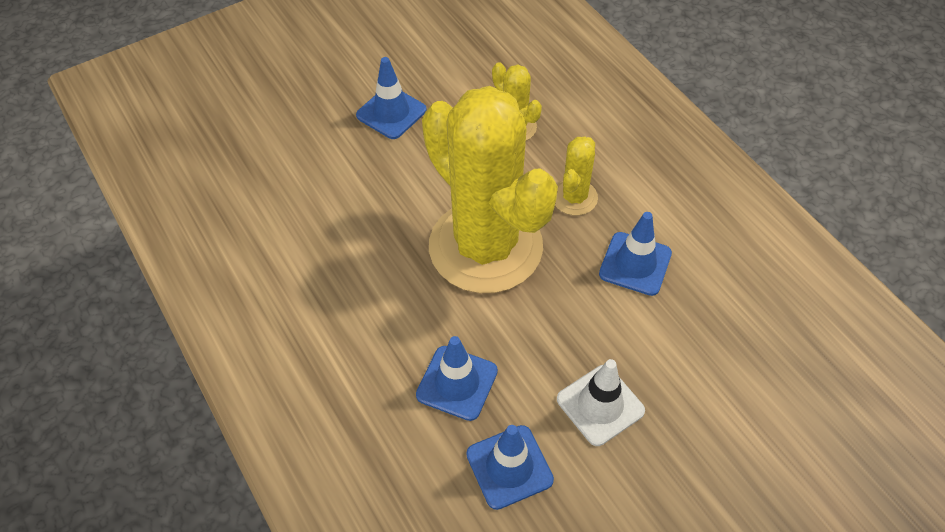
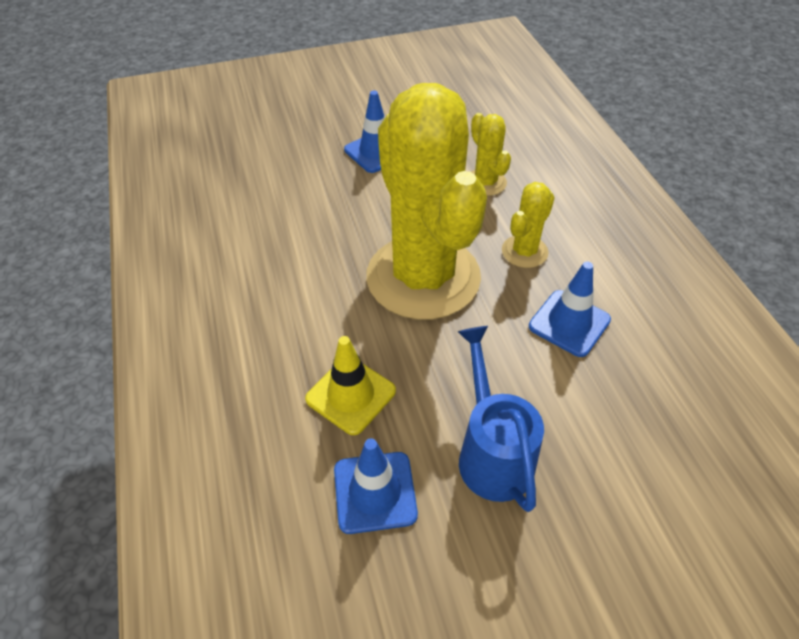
camera: 15 degrees right, 5 degrees down
blue traffic cone [416,336,498,421] -> yellow traffic cone [305,336,396,435]
white traffic cone [557,359,645,446] -> blue watering can [458,326,544,512]

